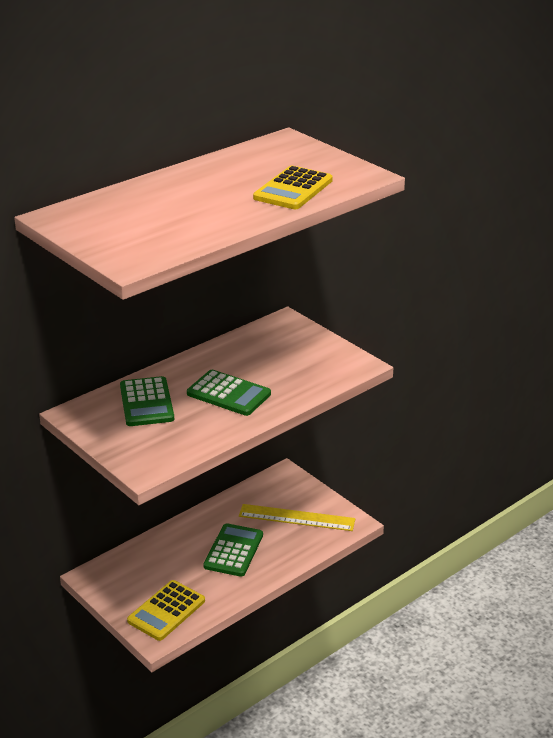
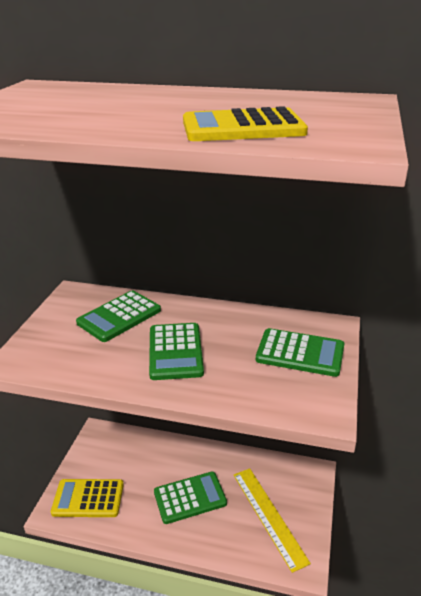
camera: 55 degrees right, 0 degrees up
none -> green calculator [256,328,344,377]

